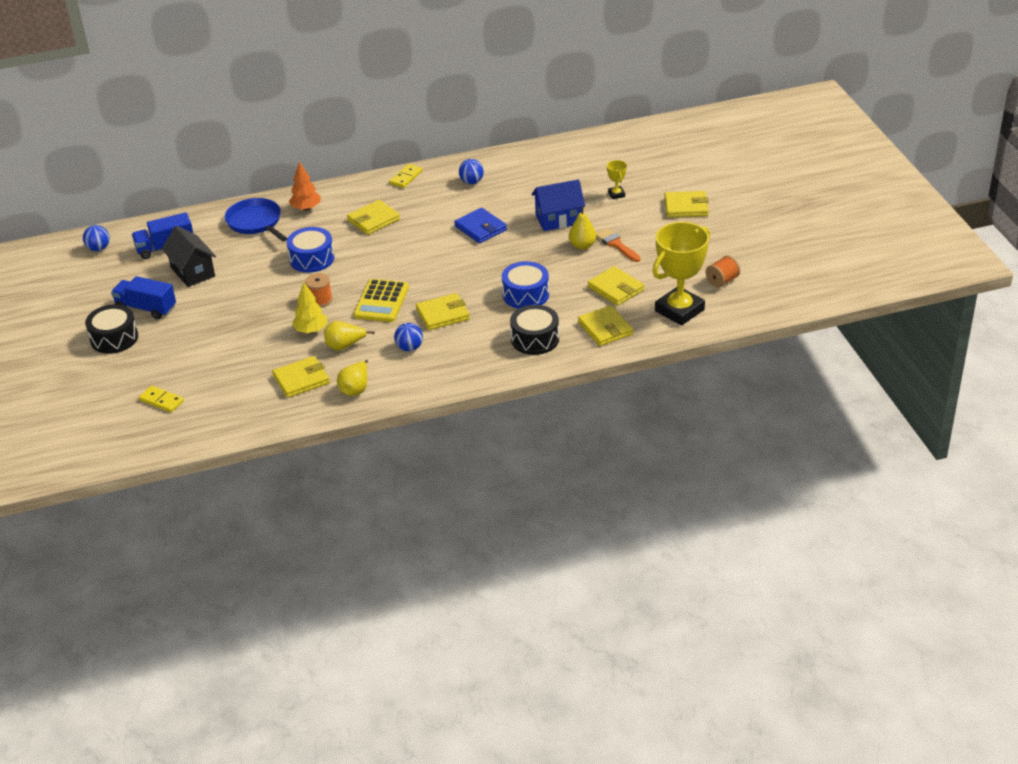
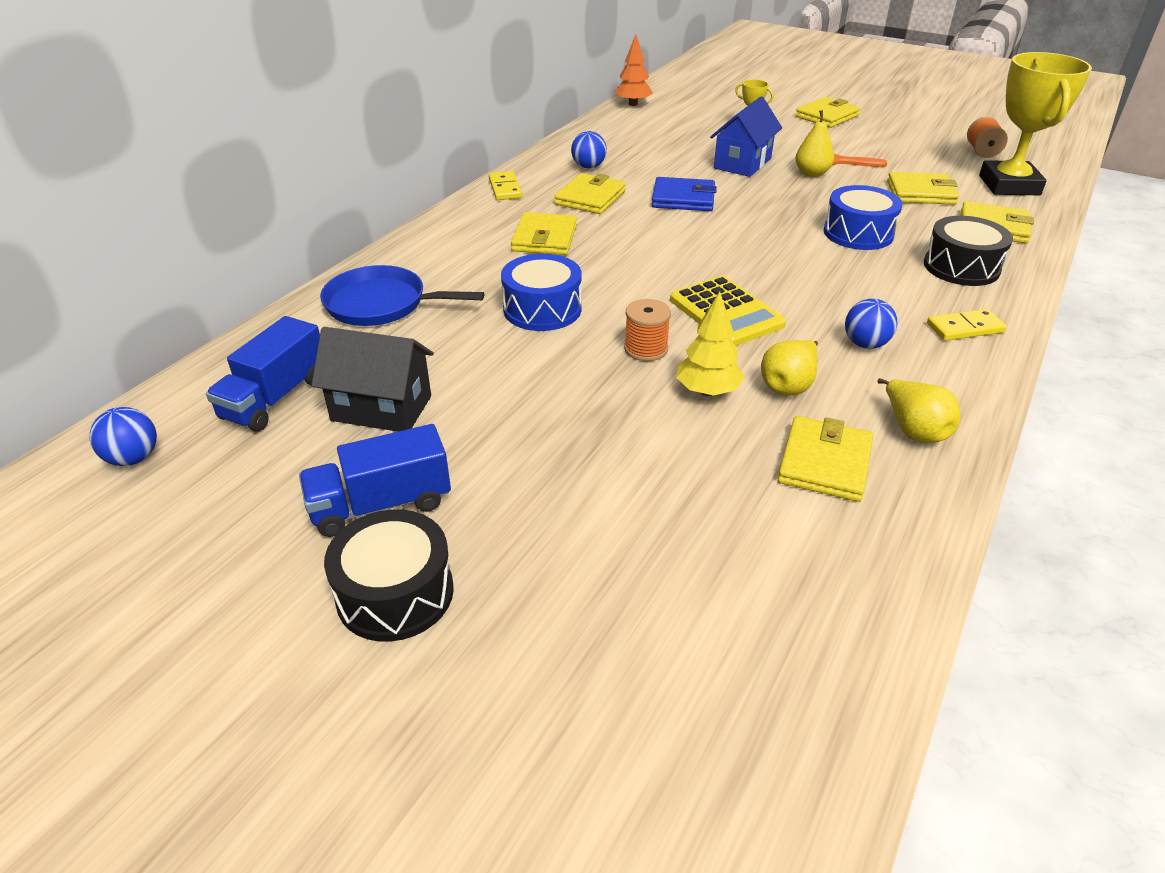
camera: 45 degrees left, 0 degrees up
yellow domino [139,386,184,413] -> yellow domino moved to [927,309,1007,341]
orange tree [289,162,321,211] -> orange tree moved to [614,35,653,106]
yellow wallet [416,293,470,330] -> yellow wallet moved to [554,173,626,214]

